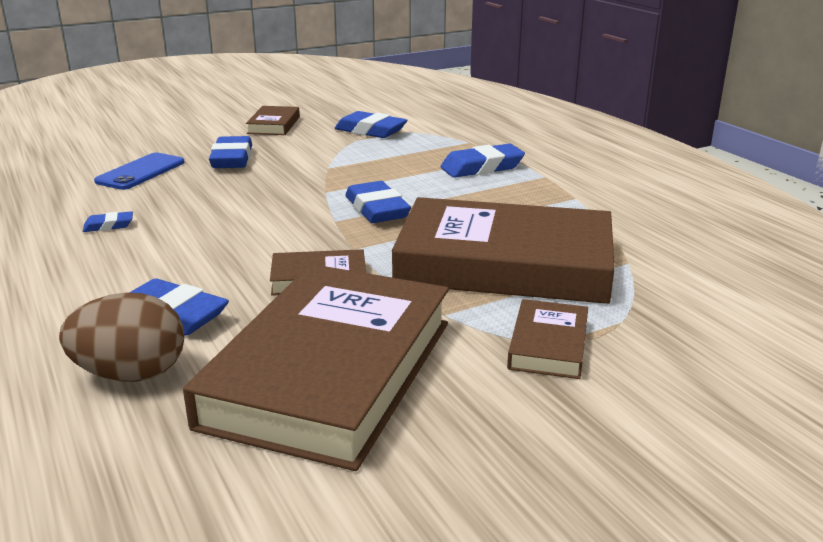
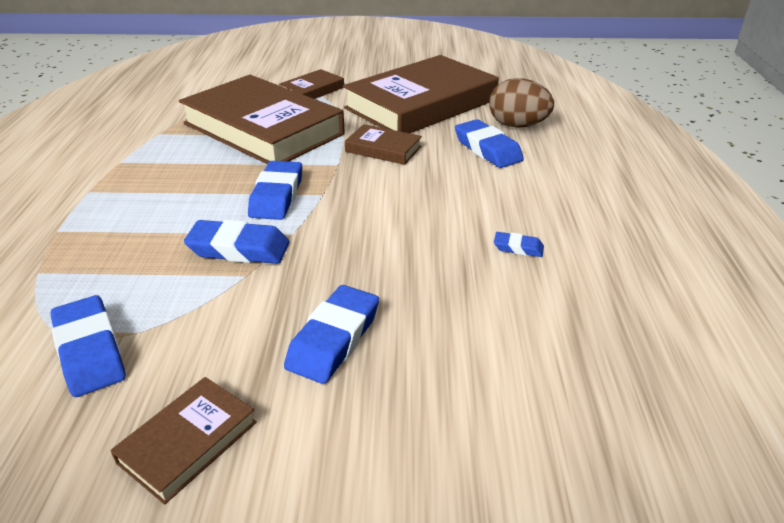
camera: 150 degrees left, 10 degrees up
blue phone [94,153,185,190] -> none
blue eraser [440,144,525,178] -> blue eraser moved to [184,220,290,264]

